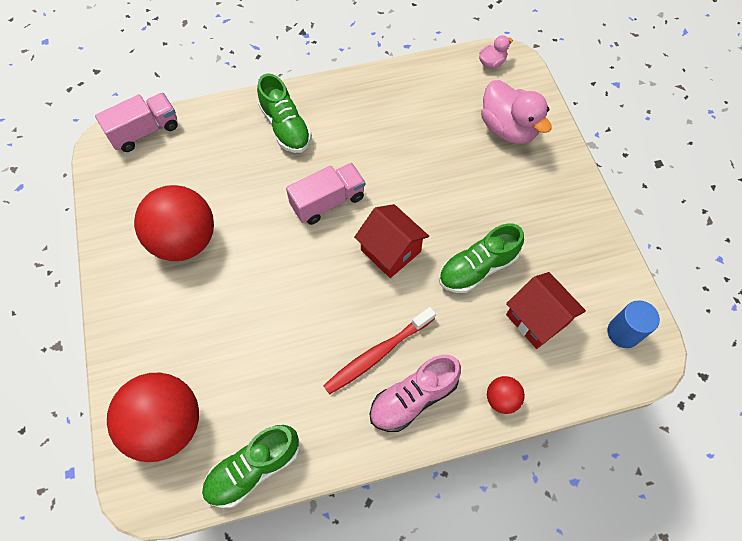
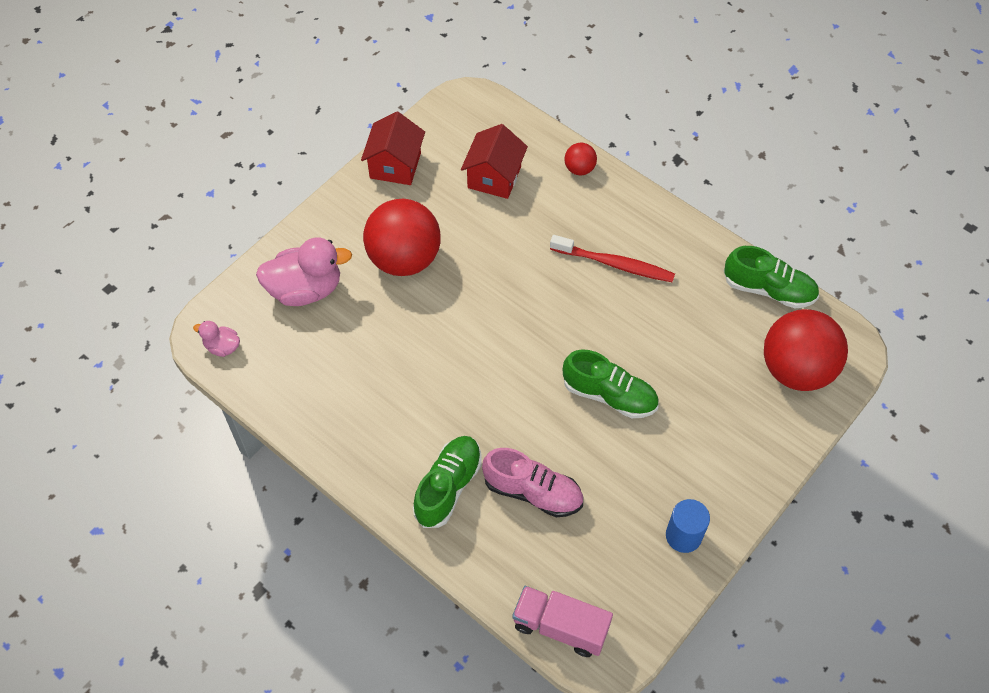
camera: 125 degrees left, 5 degrees down
red ball [134,185,214,261] -> red ball moved to [363,199,441,276]
pink truck [286,163,365,225] -> none
red house [354,204,429,278] -> red house moved to [361,112,425,185]
pink shoe [370,355,461,432] -> pink shoe moved to [482,448,583,517]
green shoe [439,224,524,293] -> green shoe moved to [563,349,659,418]
pink duck [481,80,552,144] -> pink duck turned 60 degrees clockwise [256,237,352,306]
blue cylinder [607,300,660,348] -> blue cylinder moved to [666,499,710,553]

